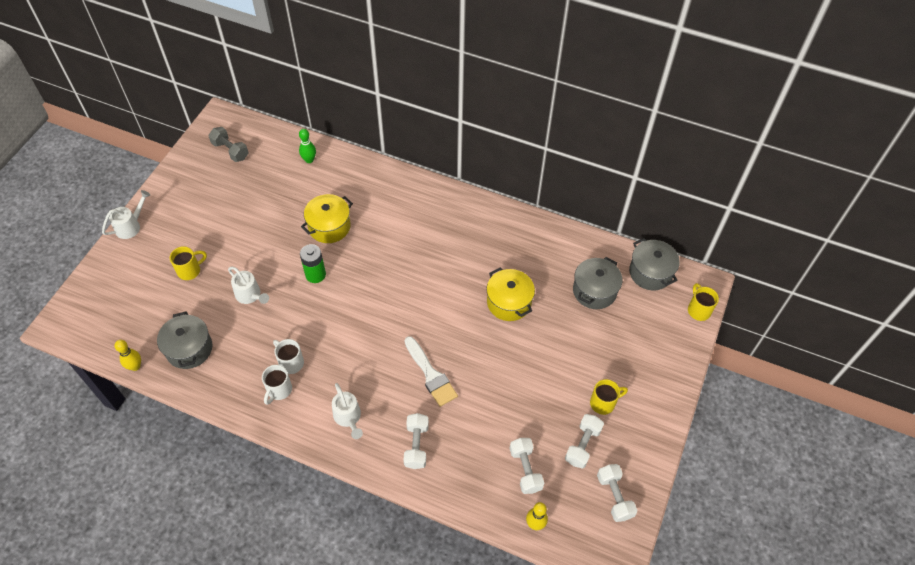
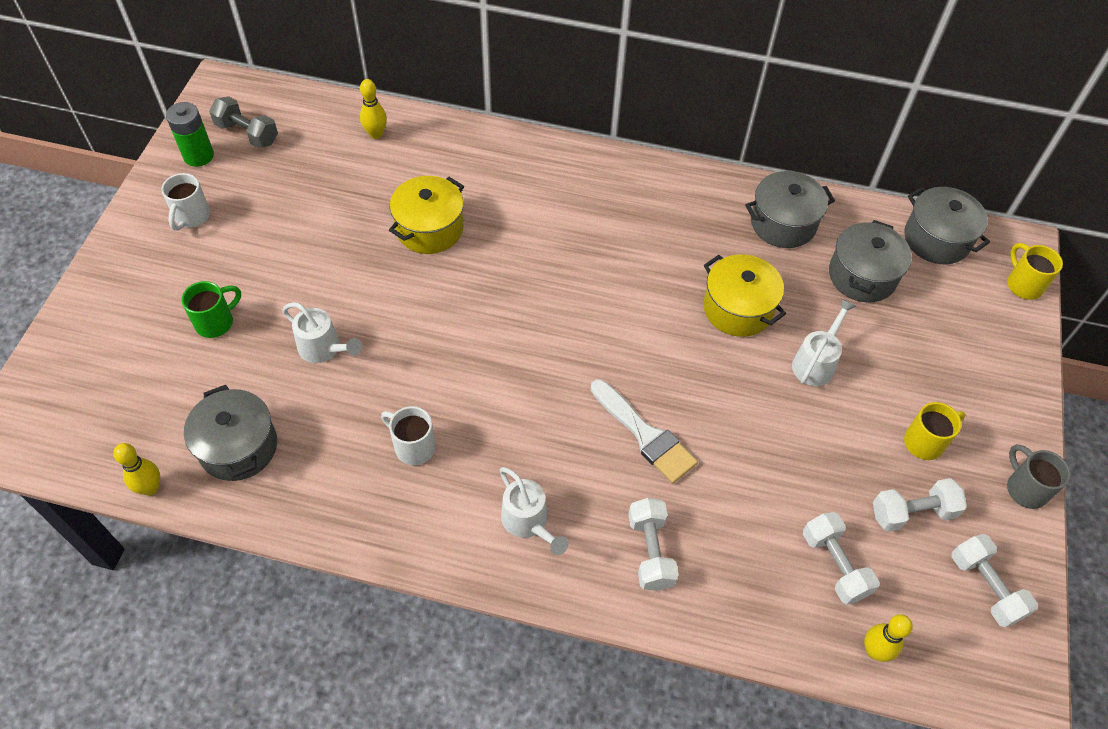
camera: 10 degrees left, 0 degrees up
white watering can [102,190,151,239] -> white watering can moved to [792,299,856,386]
yellow mug [170,246,207,280] -> green mug [182,281,241,338]
white mug [262,365,292,405] -> white mug moved to [161,173,210,231]
green bowling pin [299,129,316,163] -> yellow bowling pin [360,79,387,139]
green battery [300,244,326,283] -> green battery moved to [166,102,214,167]
white dumbbell [565,414,604,469] -> white dumbbell turned 60 degrees clockwise [873,478,967,532]
none -> grey pot [745,171,835,248]
none -> grey mug [1007,444,1071,509]

